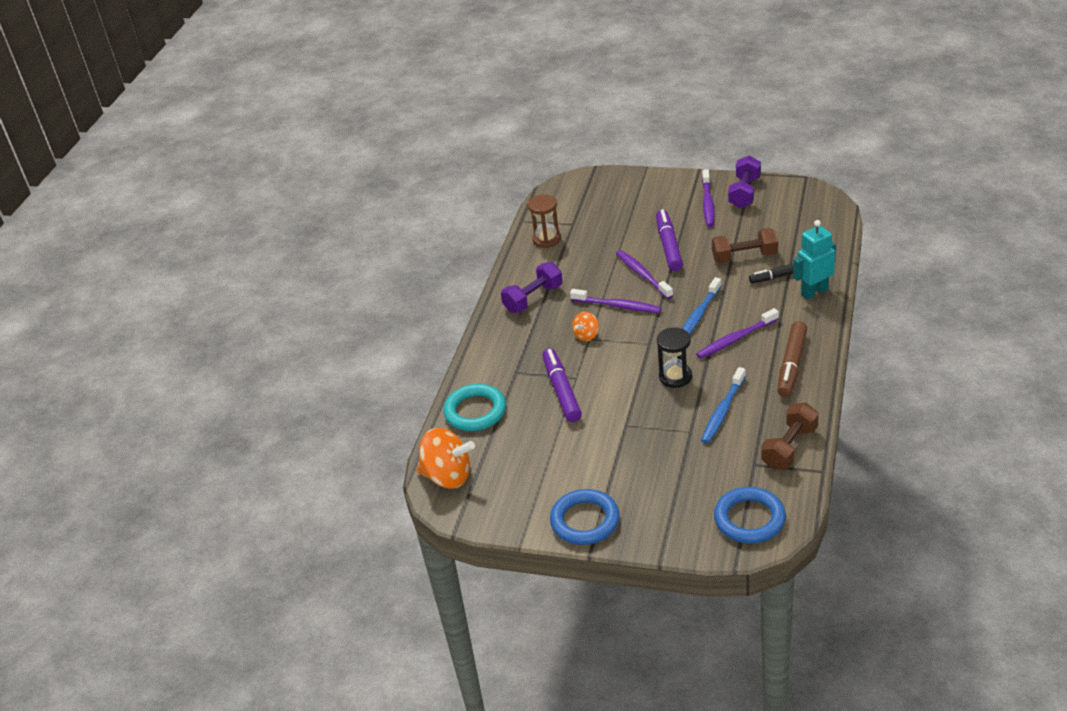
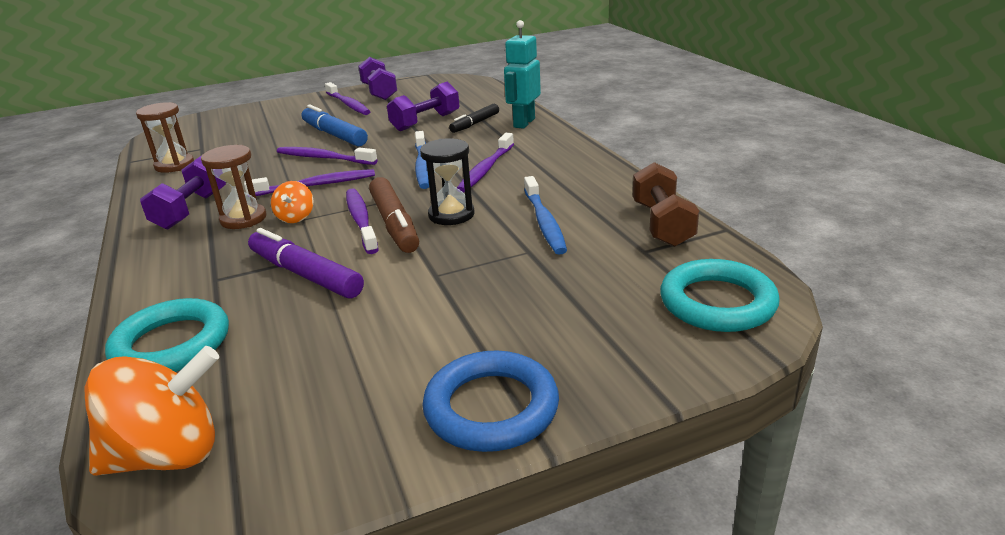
camera: 40 degrees left, 10 degrees down
purple marker [656,209,683,271] -> blue marker [302,105,368,146]
brown dumbbell [712,228,778,264] -> purple dumbbell [387,82,459,131]
blue ring [714,487,786,544] -> turquoise ring [660,259,780,332]
brown marker [777,321,807,397] -> brown marker moved to [369,177,419,253]
none -> brown hourglass [201,145,266,229]
none -> purple toothbrush [346,188,379,254]

